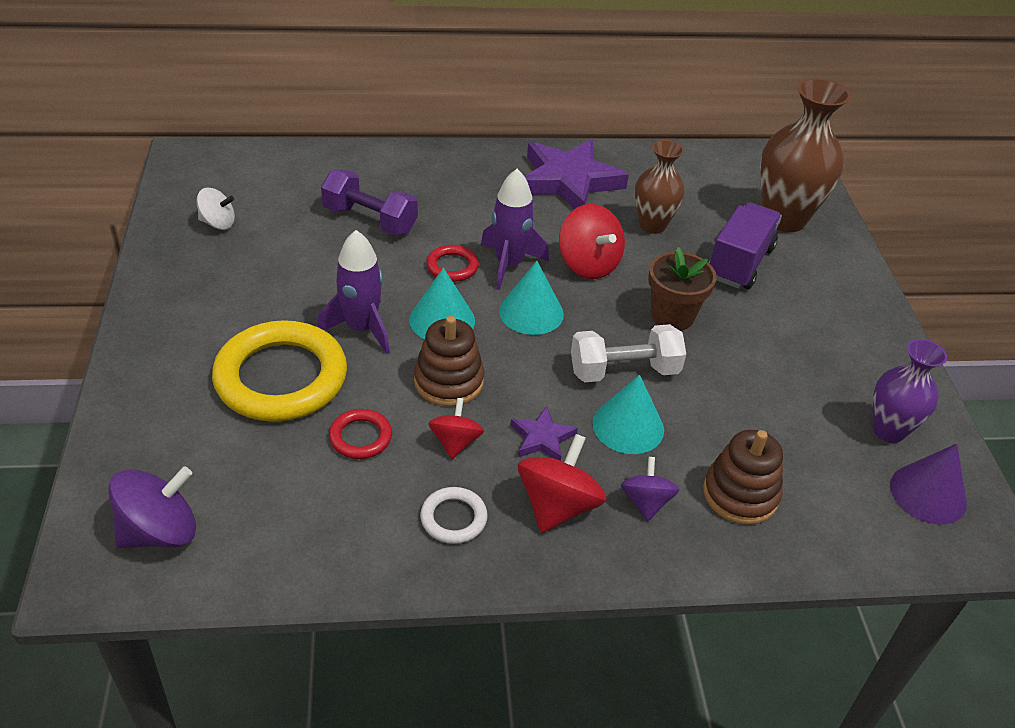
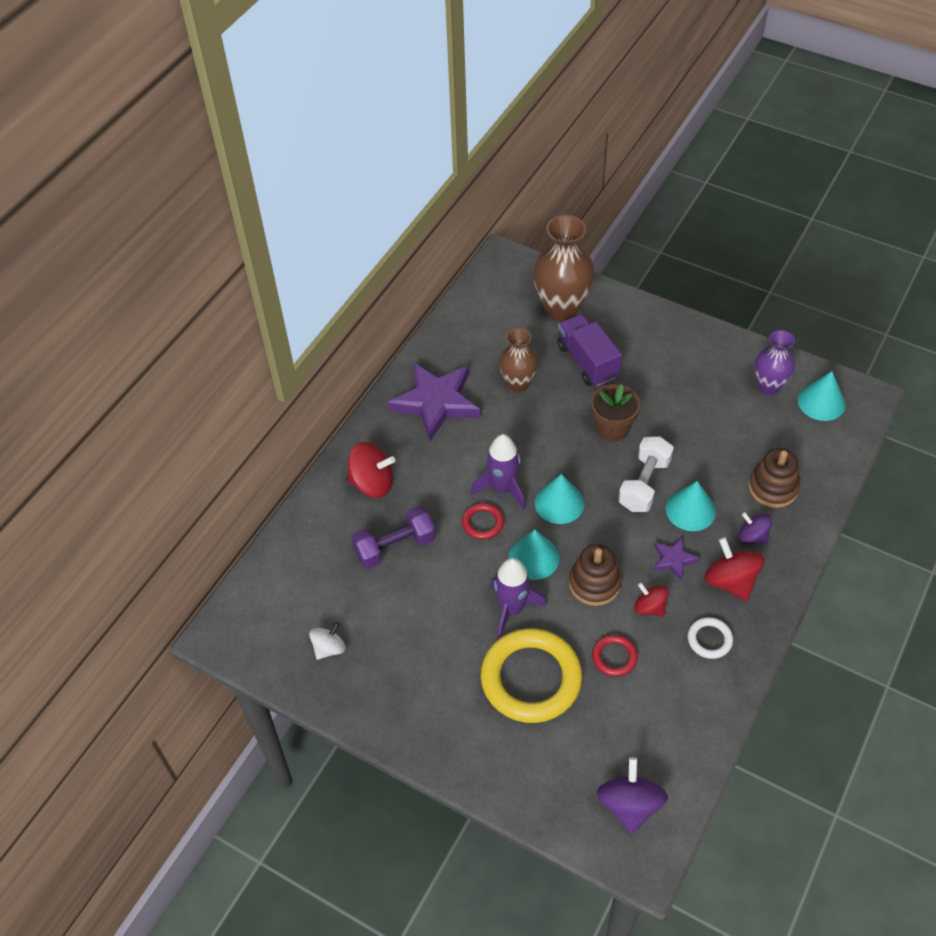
camera: 50 degrees left, 10 degrees up
red spinning top [559,204,625,279] -> red spinning top moved to [347,442,395,498]
purple cone [890,444,967,525] -> turquoise cone [798,371,846,421]

